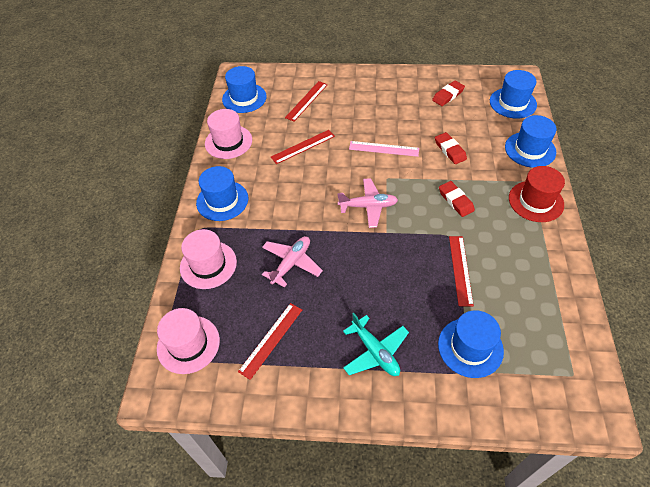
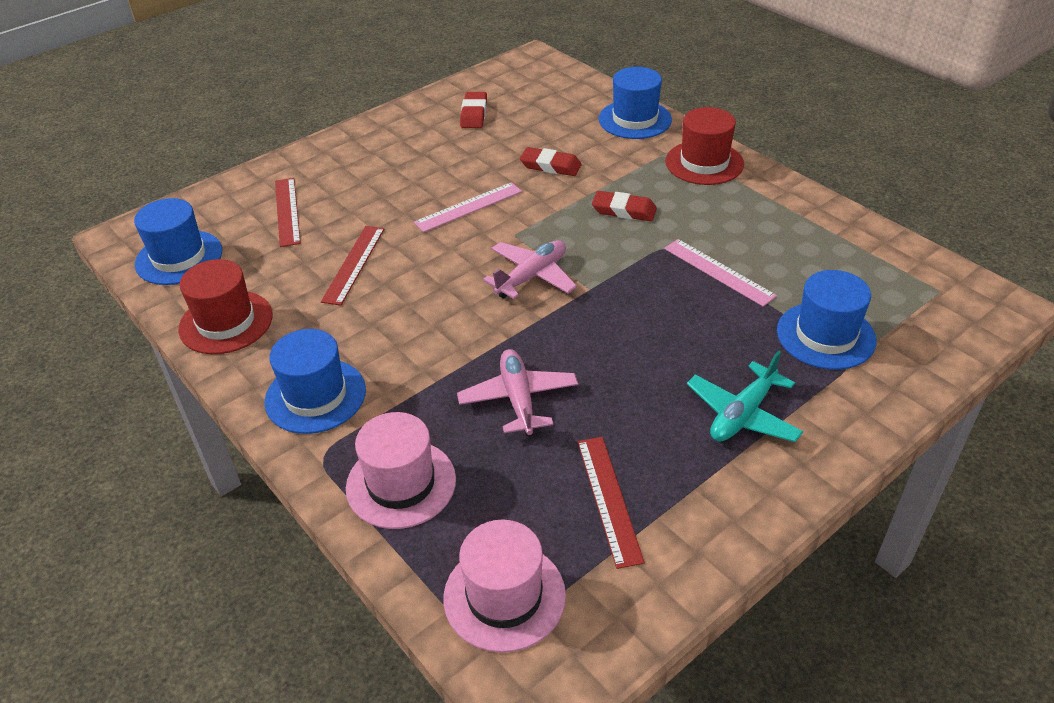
camera: 45 degrees left, 10 degrees down
pink hat [205,109,252,159] -> red hat [178,259,273,354]
turquoise plane [343,313,409,376] -> turquoise plane turned 120 degrees clockwise [687,351,803,442]
red ruler [449,236,474,306] -> pink ruler [664,239,777,307]
blue hat [490,70,537,119] -> none

